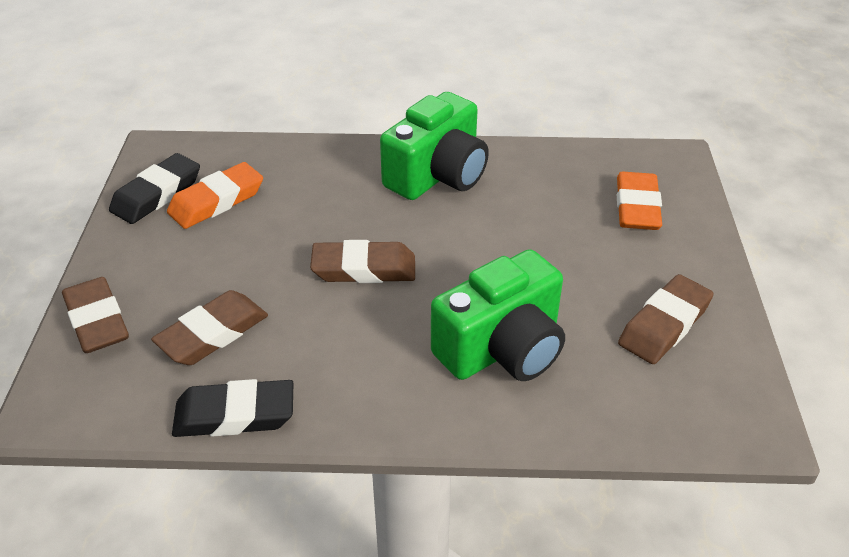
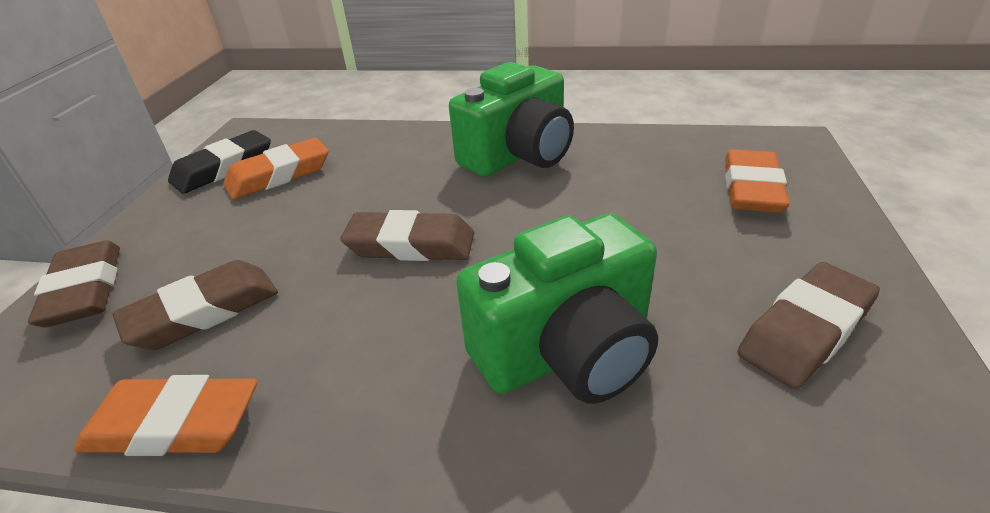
camera: 10 degrees right, 5 degrees down
black eraser [172,379,293,437] -> orange eraser [74,375,257,456]

